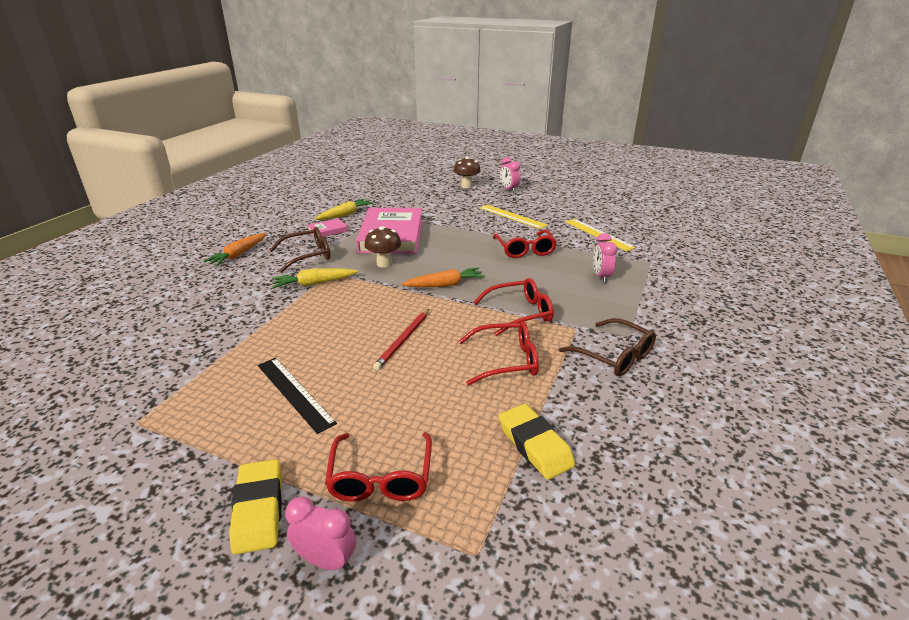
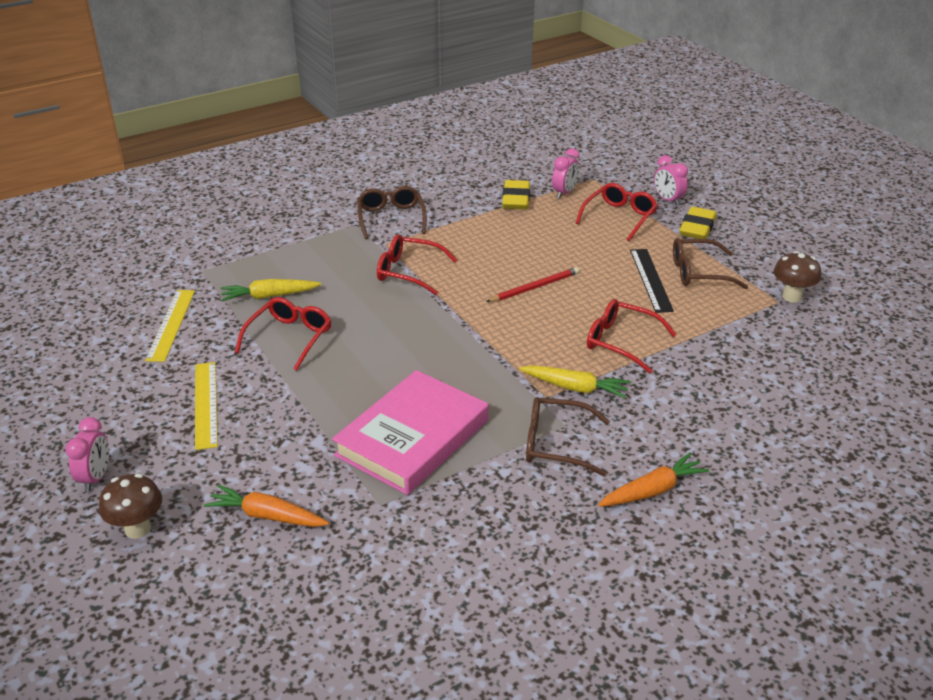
camera: 145 degrees left, 5 degrees up
pink book [307,218,348,237] -> none
yellow carrot [315,199,374,220] -> yellow carrot moved to [221,279,321,301]
brown mushroom [364,226,401,268] -> brown mushroom moved to [774,251,821,303]
orange carrot [401,267,485,287] -> orange carrot moved to [204,485,329,527]
red glasses [458,321,539,385] -> red glasses moved to [587,299,677,374]
pink clock [593,233,617,283] -> pink clock moved to [552,148,580,199]
none -> brown glasses [673,238,748,289]

